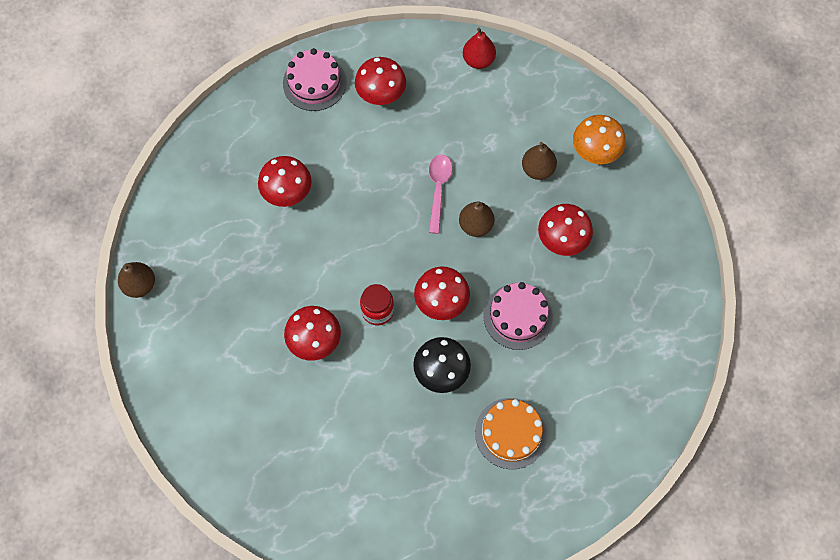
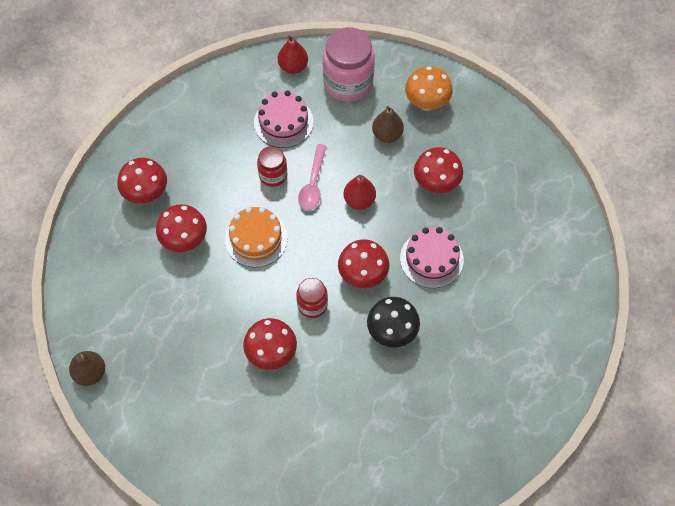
camera: 25 degrees left, 5 degrees down
pink cake [283,48,347,111] -> pink cake moved to [254,90,314,148]
red mushroom [355,57,406,105] -> red mushroom moved to [117,158,167,204]
pink spoon [429,155,452,234] -> pink spoon turned 150 degrees counterclockwise [298,144,327,210]
brown pear [459,201,495,237] -> red pear [344,175,376,210]
orange cake [475,398,547,469] -> orange cake moved to [225,207,288,267]
none -> red jar [257,146,287,187]
none -> pink jar [323,27,375,102]

